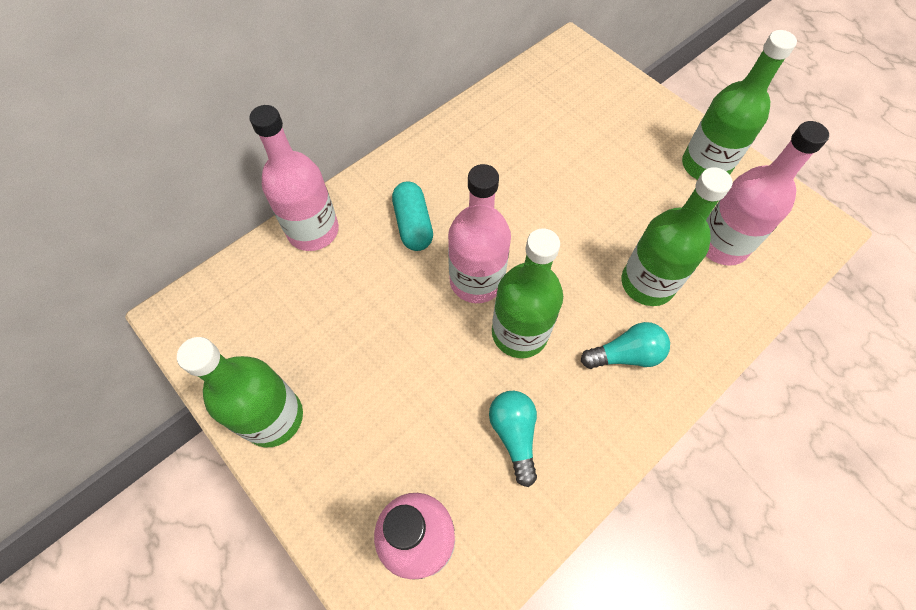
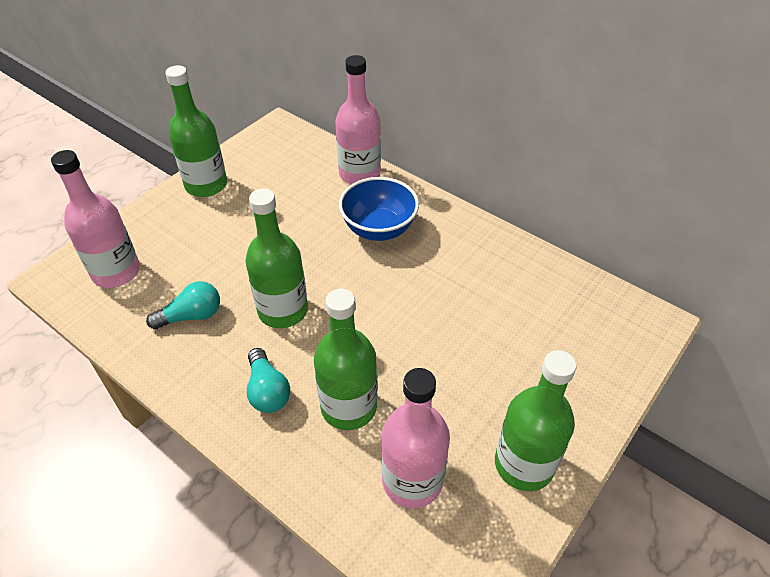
camera: 80 degrees right, 15 degrees down
turquoise capsule [392,181,433,251] -> blue bowl [339,177,419,241]
pink bottle [448,164,511,303] -> none

